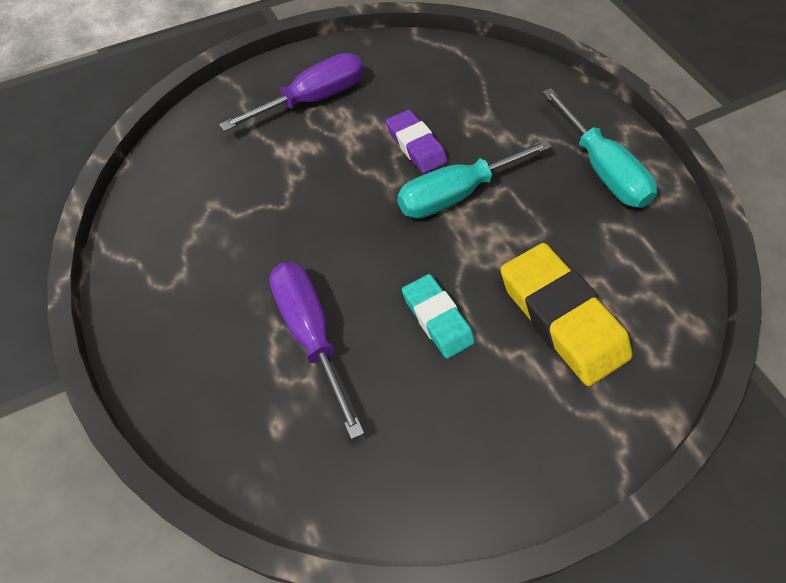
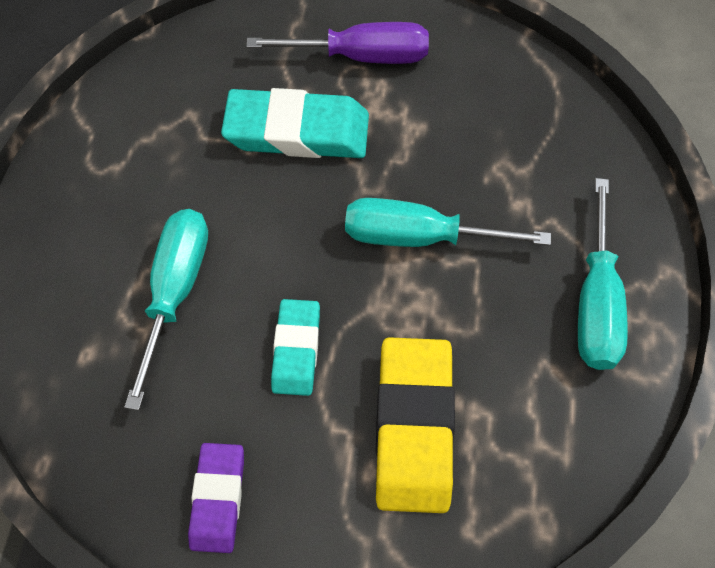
camera: 35 degrees right, 5 degrees up
purple screwdriver [269,262,364,439] -> turquoise screwdriver [125,209,208,410]
purple eraser [386,110,448,174] -> purple eraser moved to [188,443,244,553]
none -> turquoise eraser [221,88,369,158]

